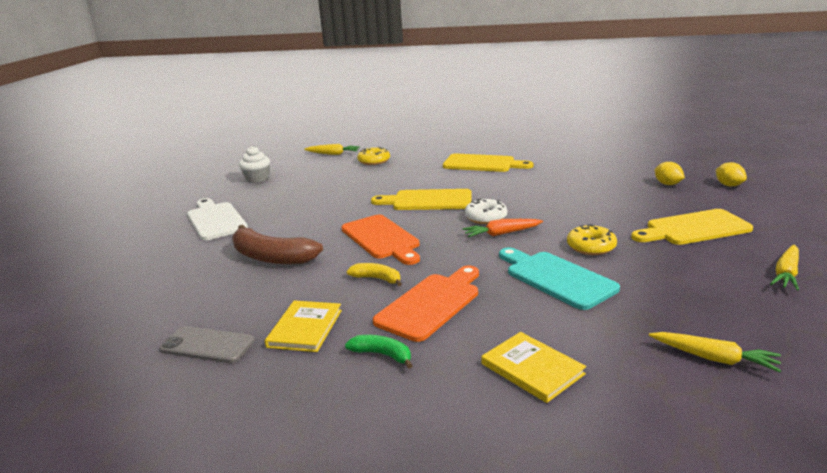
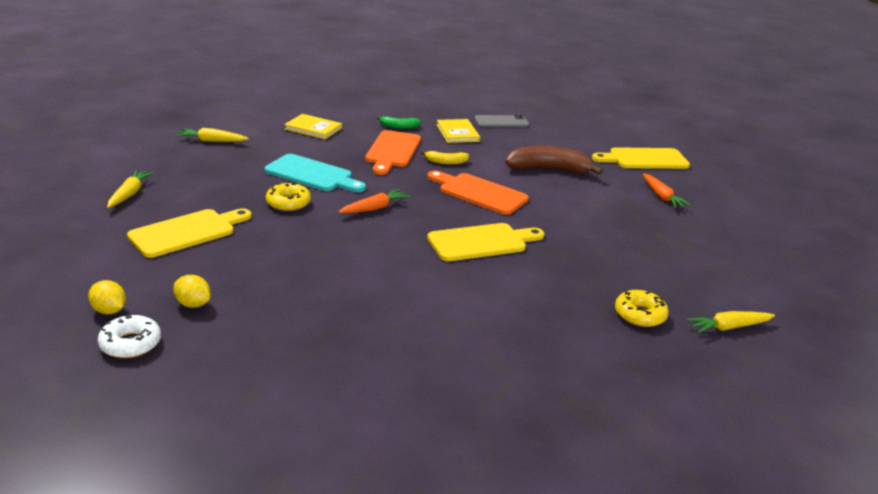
camera: 150 degrees right, 5 degrees up
white cutting board [187,198,248,240] -> orange carrot [643,173,691,208]
white cupcake [239,146,270,183] -> none
yellow cutting board [443,154,533,172] -> yellow cutting board moved to [592,147,690,169]
white donut [464,199,507,224] -> white donut moved to [98,314,161,358]

